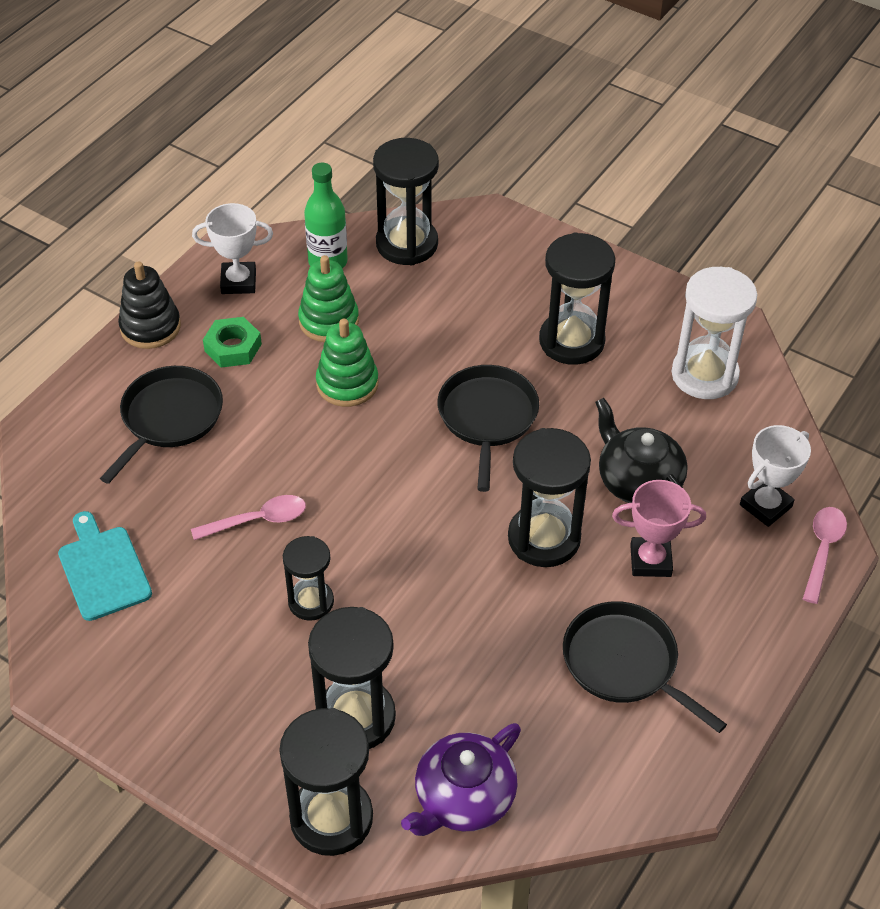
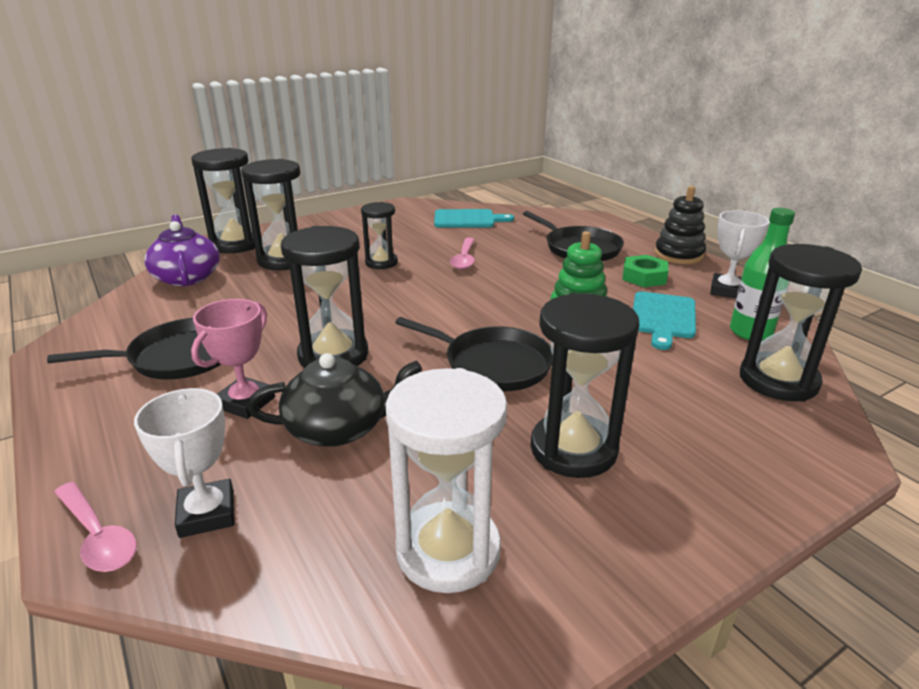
camera: 115 degrees right, 20 degrees down
green stacking toy [298,255,359,342] -> turquoise cutting board [633,291,696,350]

